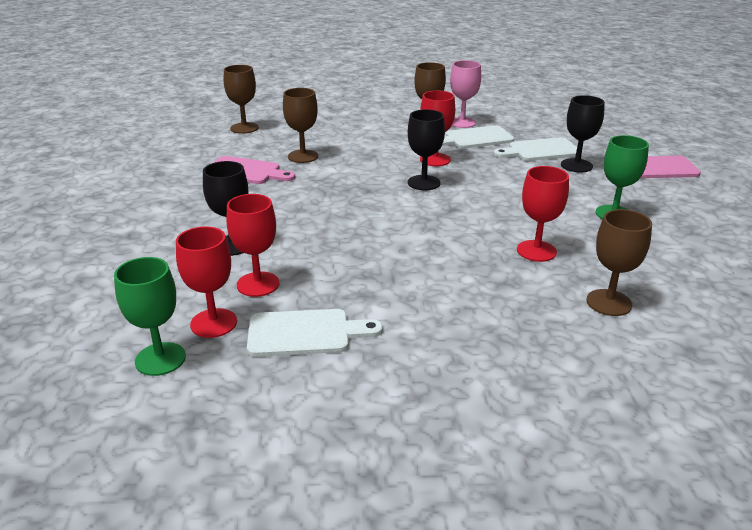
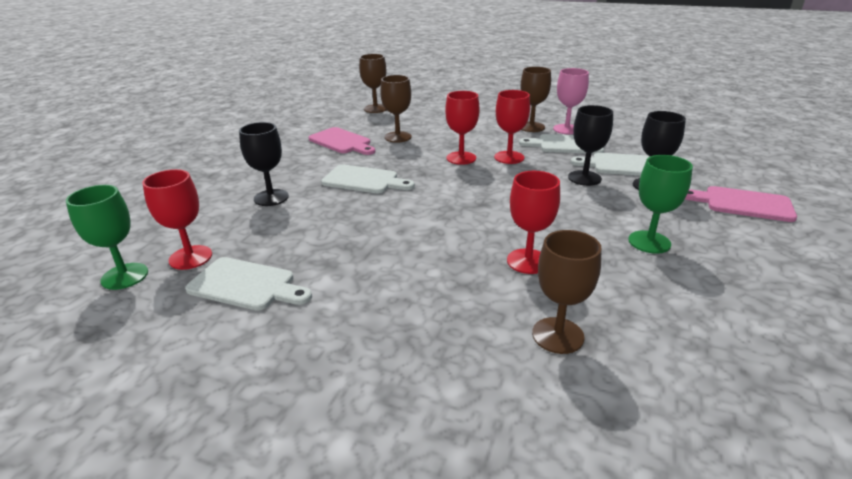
camera: 25 degrees right, 0 degrees up
red goblet [227,194,279,297] -> red goblet moved to [445,91,479,165]
black goblet [408,109,445,190] -> black goblet moved to [568,105,613,186]
none -> white cutting board [321,164,415,194]

